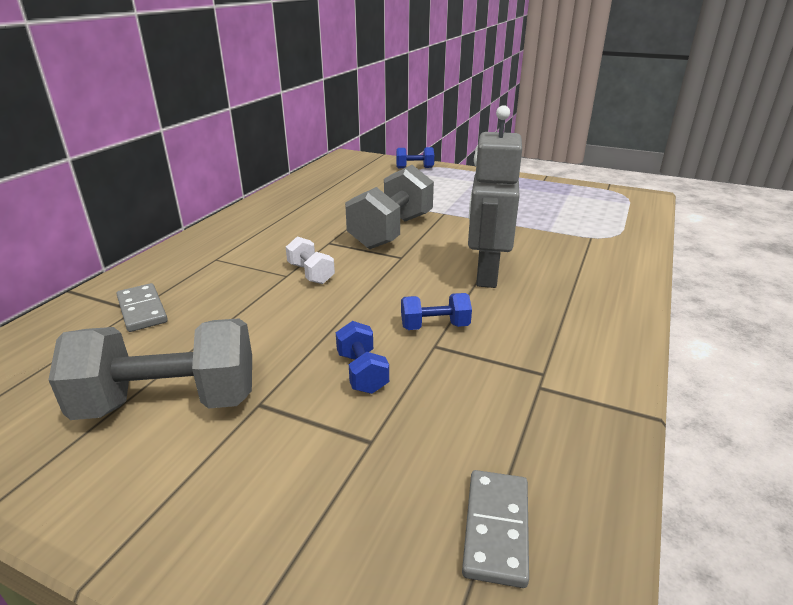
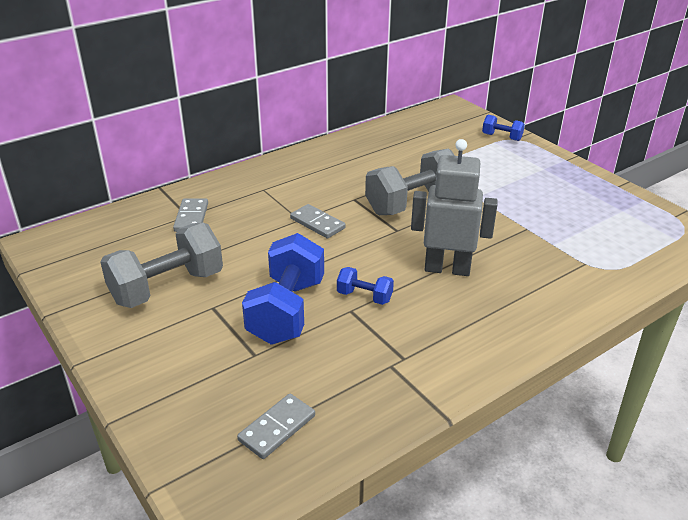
camera: 30 degrees right, 5 degrees up
grey dumbbell [48,318,252,420] -> grey dumbbell turned 60 degrees counterclockwise [100,222,223,308]
white dumbbell [286,236,335,284] -> grey domino [290,204,345,239]
blue dumbbell [336,321,389,394] -> blue dumbbell [242,233,324,345], size x2.06
grey robot [468,105,522,288] -> grey robot turned 60 degrees clockwise [411,139,498,276]

